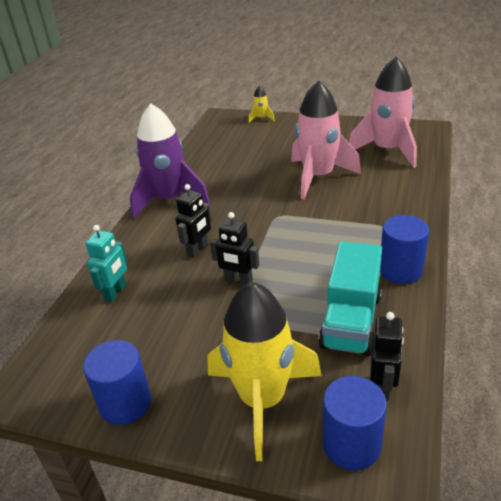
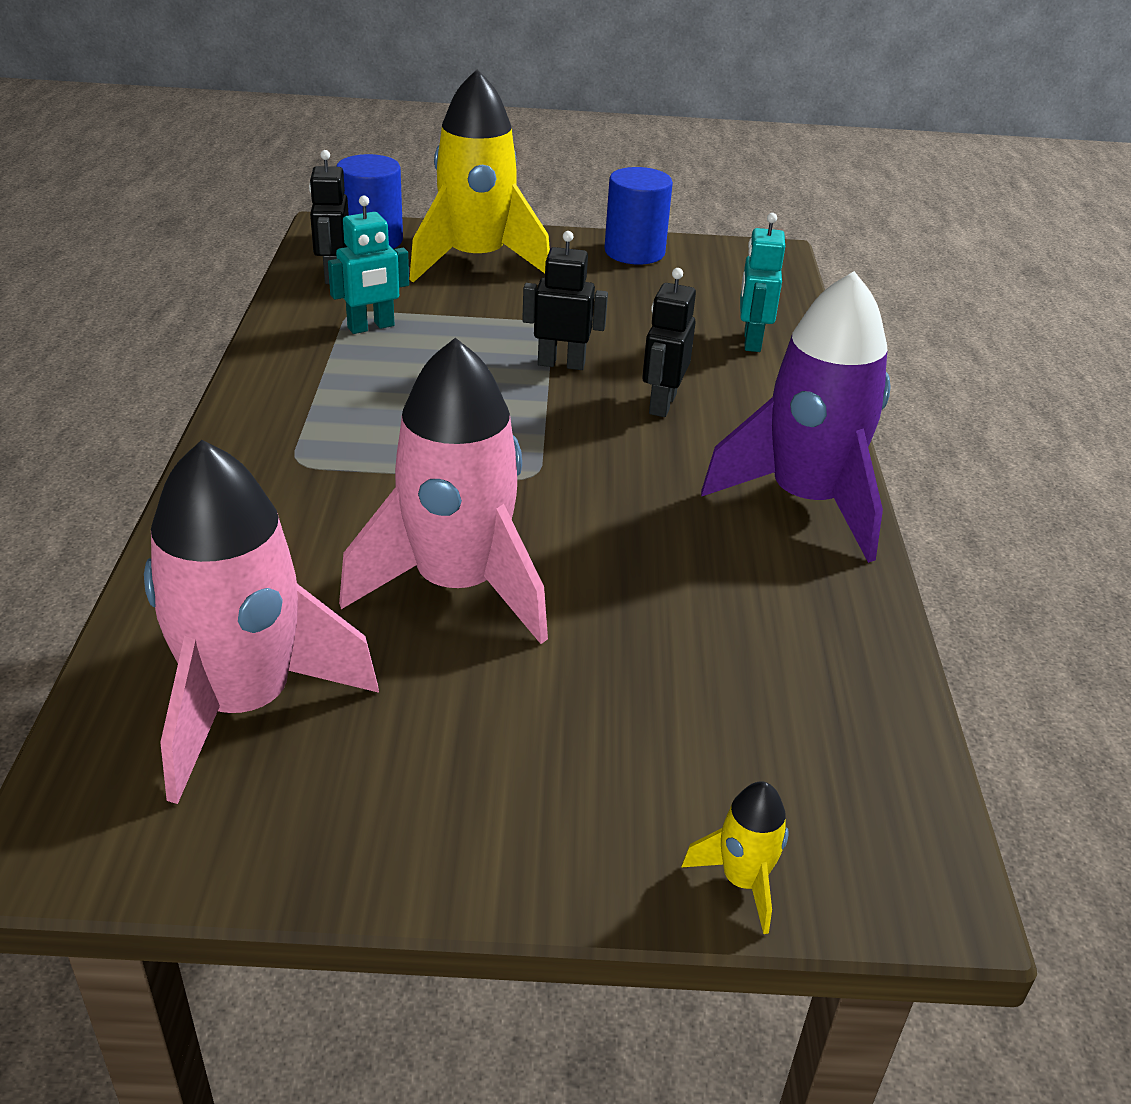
camera: 160 degrees right, 0 degrees up
turquoise truck [318,241,382,356] -> turquoise robot [328,195,409,334]
blue cylinder [380,215,429,284] -> none

